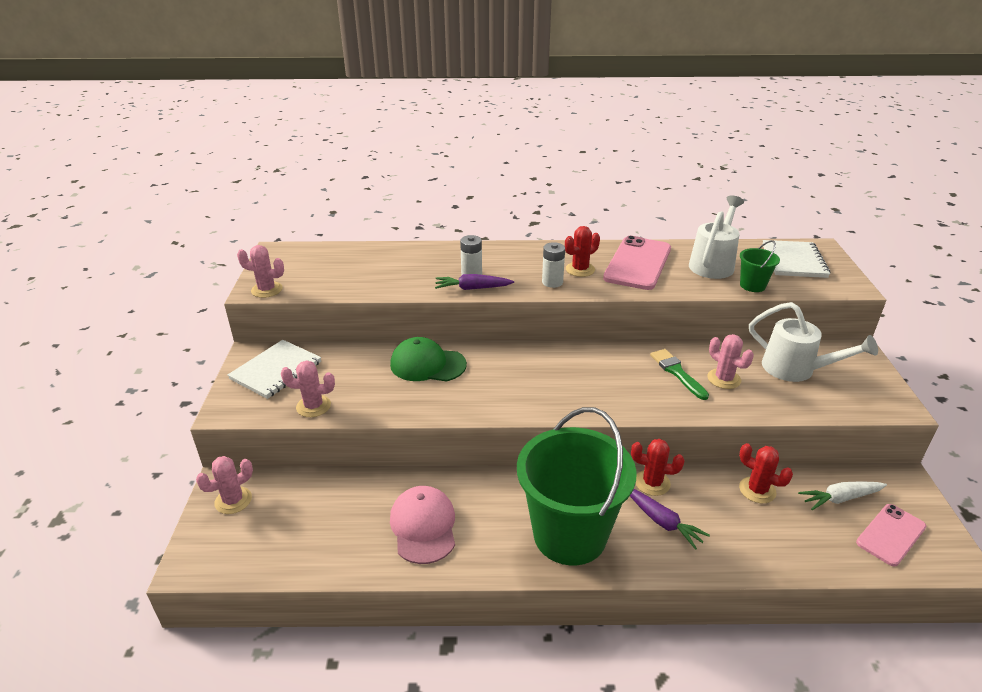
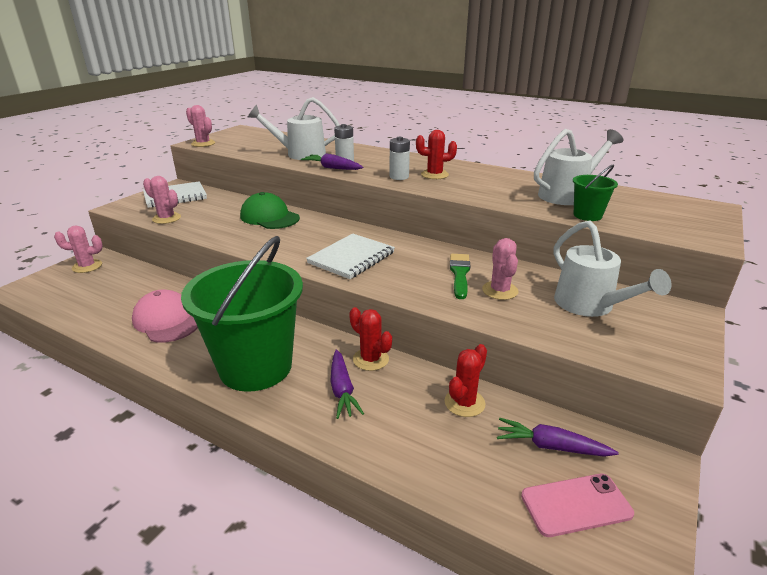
camera: 30 degrees right, 5 degrees down
pink cap [390,486,455,564] -> pink cap turned 60 degrees counterclockwise [132,289,198,343]
pink phone [603,236,671,290] -> none
red cactus [739,443,793,503] -> red cactus turned 60 degrees clockwise [445,344,487,417]
white notebook [762,240,830,278] -> white notebook moved to [306,233,395,279]
white carrot [798,481,887,510] -> purple carrot [497,418,619,457]
none -> white watering can [248,97,340,160]

